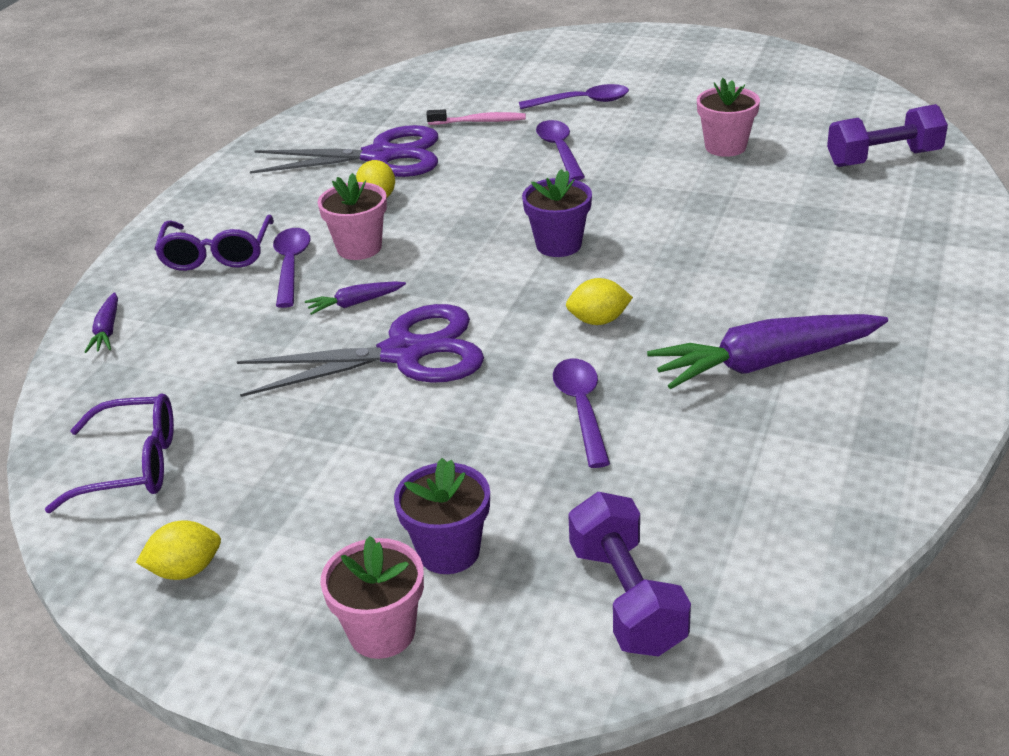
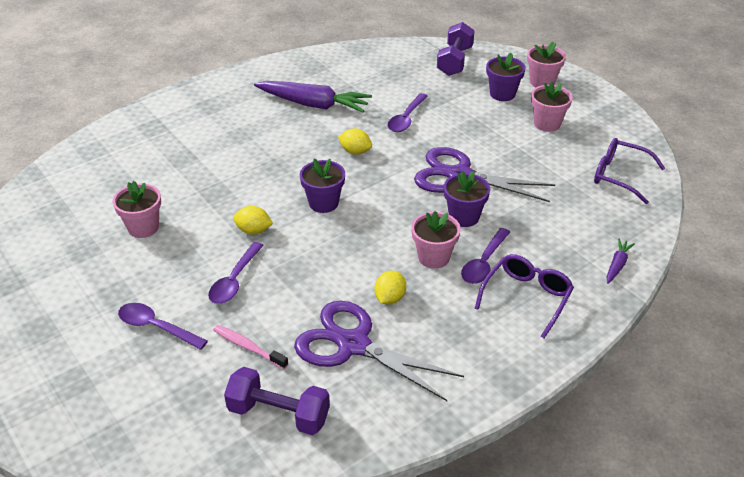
camera: 150 degrees left, 5 degrees up
yellow lemon [136,520,221,580] -> yellow lemon moved to [233,206,273,235]
purple carrot [305,281,406,315] -> purple flower pot [444,171,490,227]
purple dumbbell [827,104,948,167] -> purple dumbbell moved to [224,367,330,435]
none -> pink flower pot [531,81,573,132]

